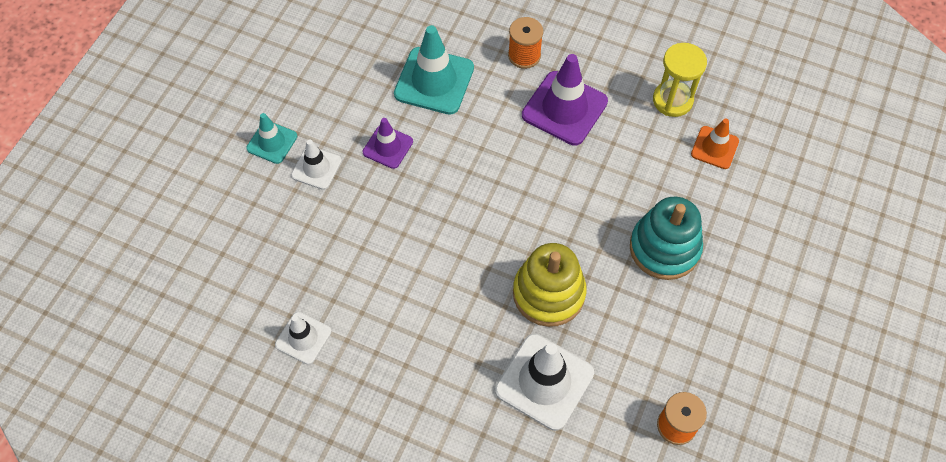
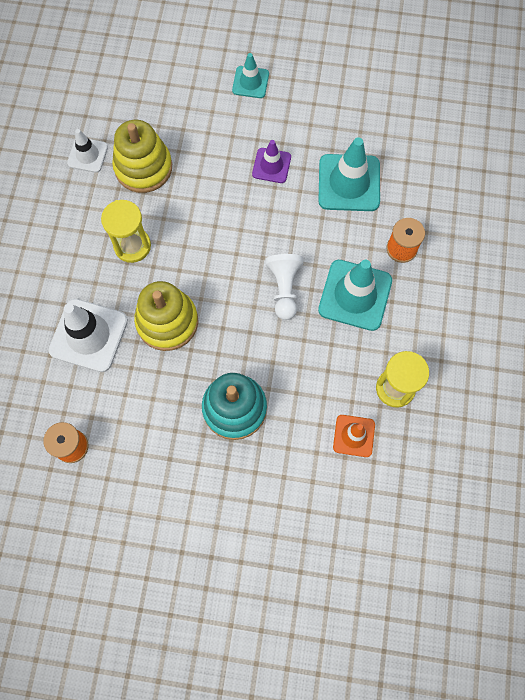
camera: 75 degrees right, 10 degrees up
white traffic cone [291,139,342,190] -> none
purple traffic cone [522,54,608,146] -> turquoise traffic cone [318,260,392,331]
none -> yellow hourglass [101,200,151,263]
none -> yellow stacking toy [112,120,172,193]
none -> white pawn [266,254,303,320]

